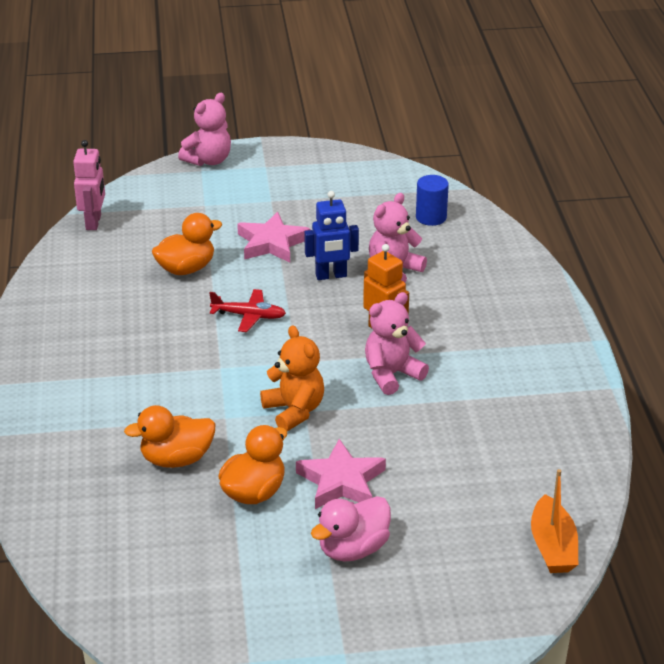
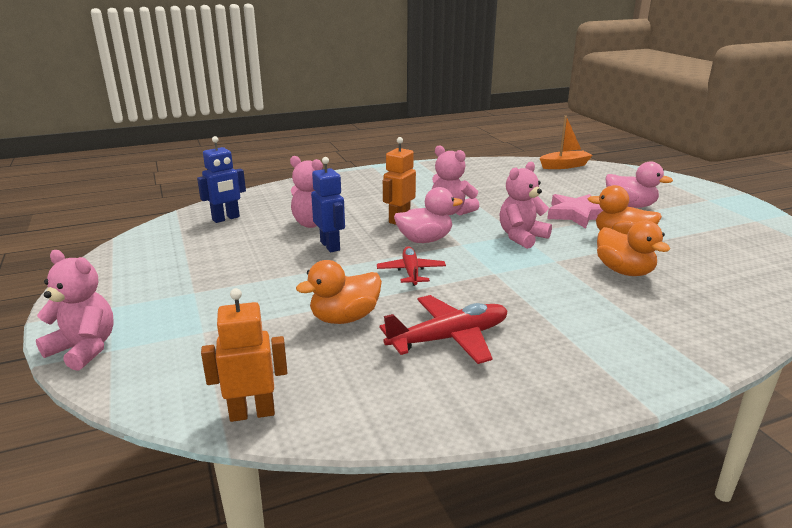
camera: 105 degrees left, 10 degrees down
pink robot [73,140,105,230] -> orange robot [201,288,287,422]
orange duck [152,213,222,275] -> orange duck turned 75 degrees counterclockwise [296,260,382,324]
pink star [237,212,310,262] -> none
orange teddy bear [260,325,324,431] -> pink teddy bear [500,162,552,249]
blue cylinder [416,175,449,226] -> blue robot [197,136,246,223]
none -> red plane [379,295,507,364]
none -> pink duck [394,187,463,243]

